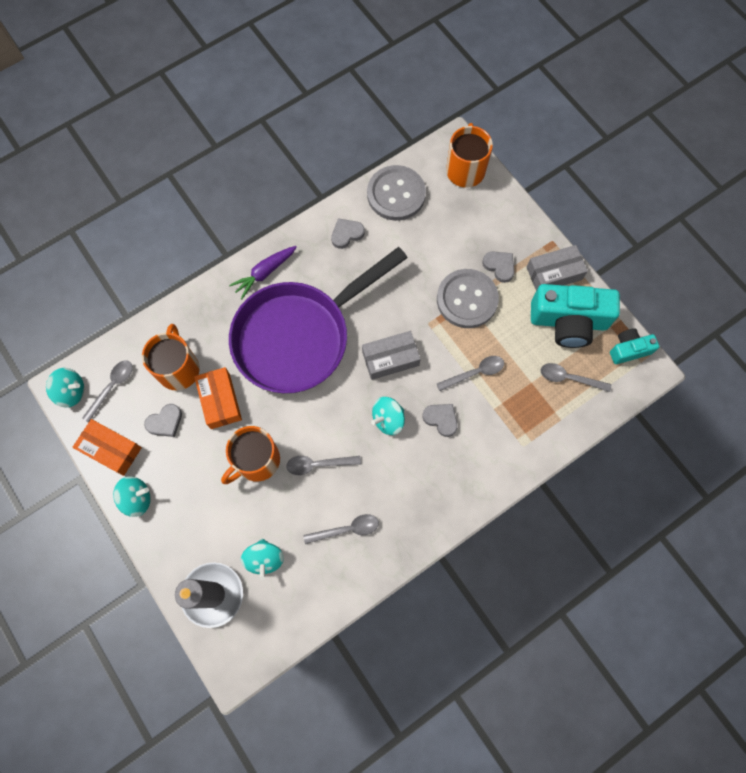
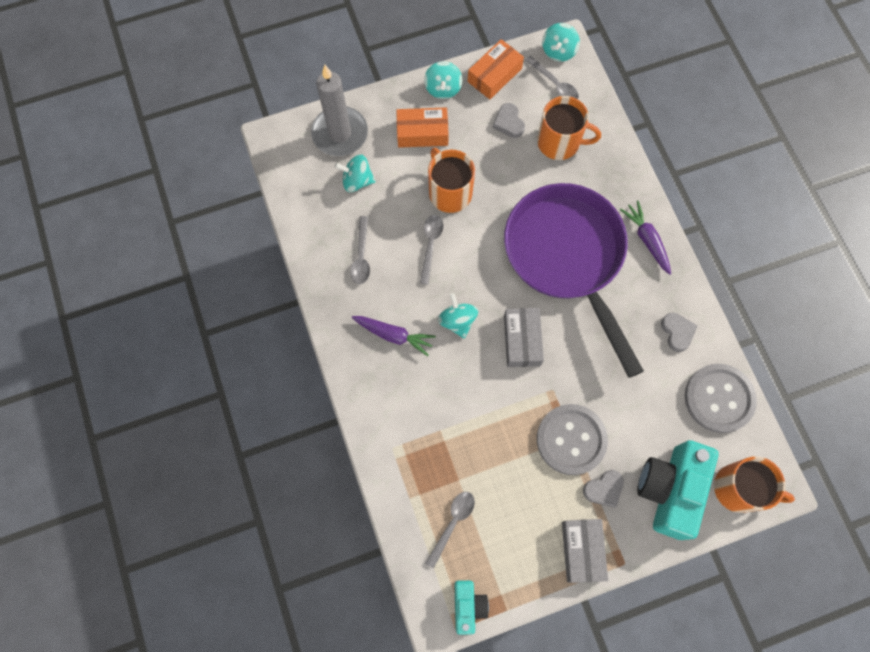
camera: 105 degrees right, 0 degrees up
orange box [194,367,242,429] -> orange box moved to [396,107,449,148]
grey heart [422,404,458,437] -> none
grey spoon [437,356,504,391] -> none
turquoise camera [531,284,620,348] -> turquoise camera moved to [637,440,719,540]
none -> purple carrot [352,316,436,356]

